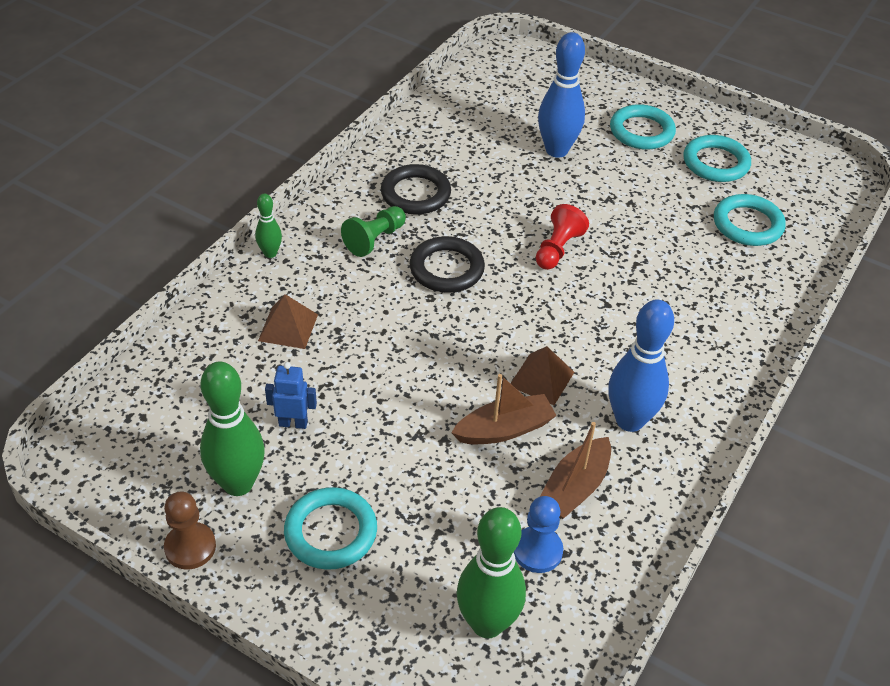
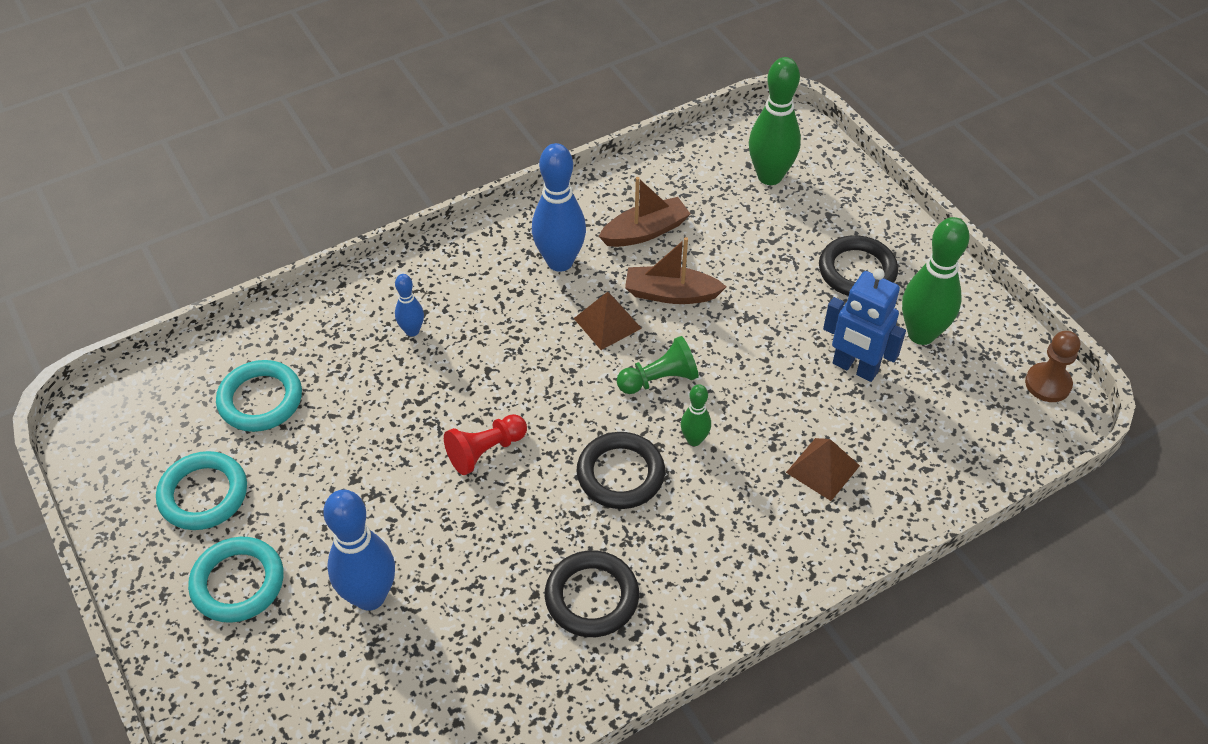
camera: 150 degrees left, 5 degrees up
brown pawn [164,492,216,569] -> brown pawn moved to [1025,331,1080,402]
green bowling pin [255,194,282,258] -> green bowling pin moved to [681,384,711,446]
blue robot [265,362,317,429] -> blue robot [823,268,906,382], size x1.63
turquoise ring [284,487,377,570] -> black ring [819,235,898,296]
green pawn [341,206,406,257] -> green pawn moved to [617,336,699,394]
blue pawn [514,496,563,573] -> none
none -> blue bowling pin [395,274,424,337]

